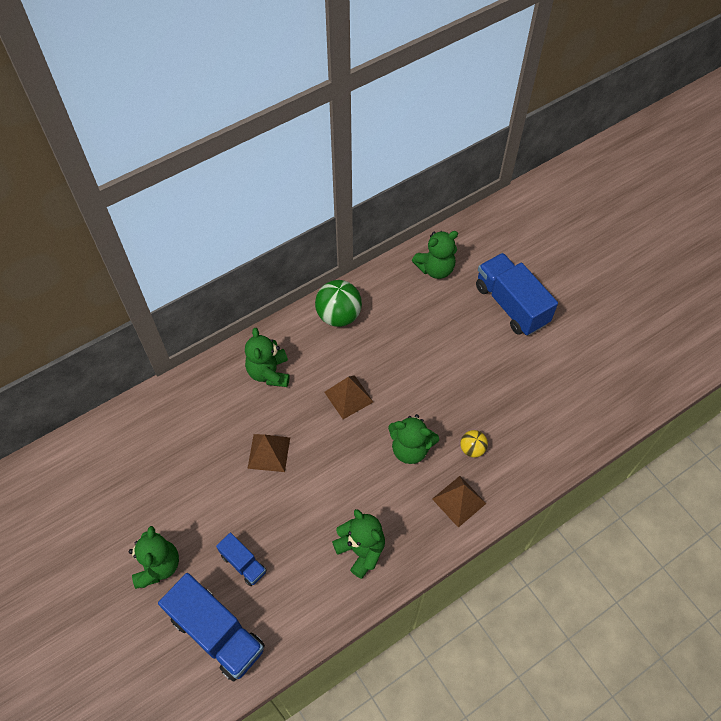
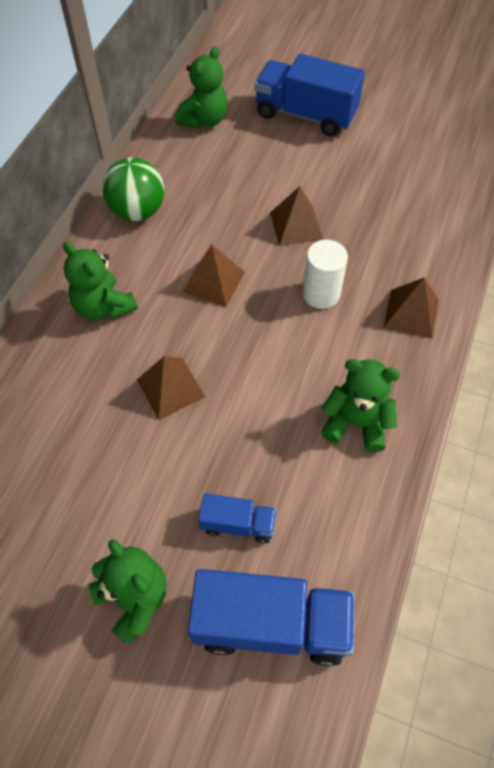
camera: 35 degrees left, 0 degrees up
green teddy bear [388,414,439,464] -> white cylinder [302,240,348,309]
yellow ball [460,430,488,457] -> none
none -> brown pyramid [270,186,323,246]

